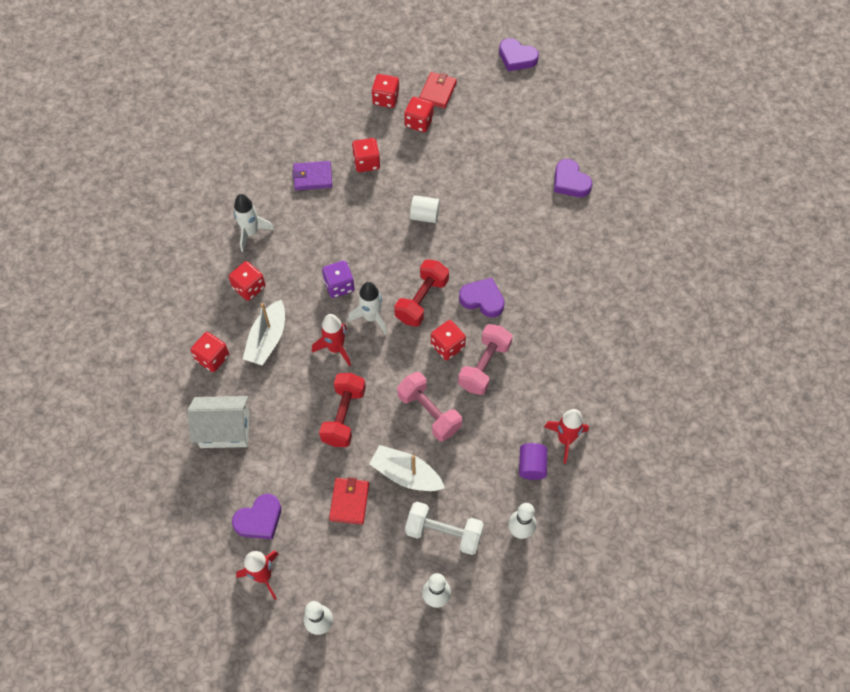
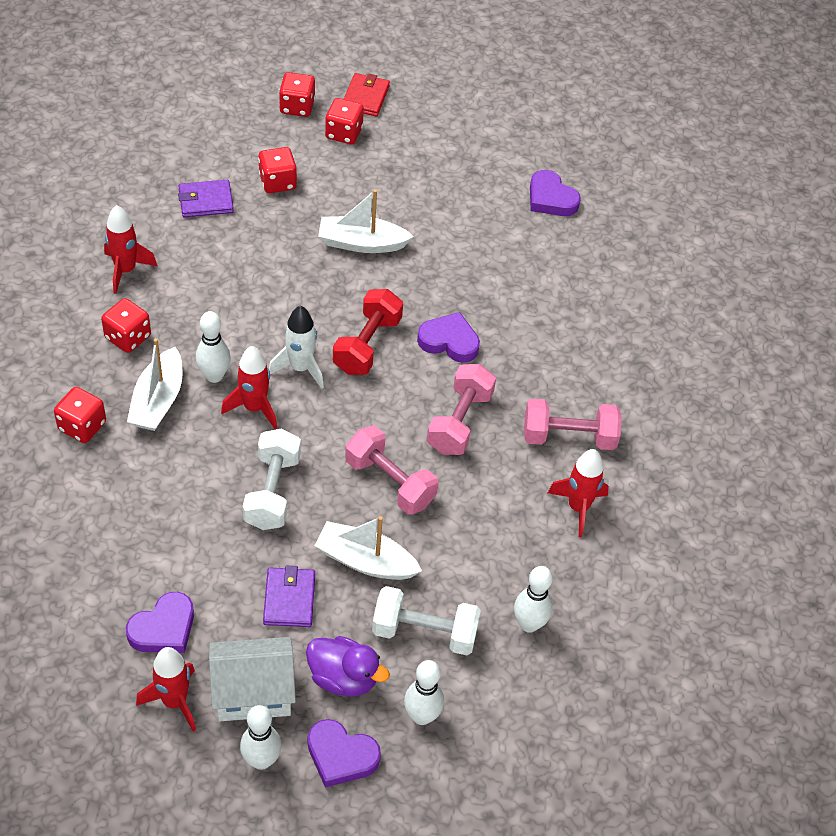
camera: 10 degrees left, 10 degrees down
white house [187,396,250,448] -> white house moved to [209,637,296,721]
white rocket [234,194,274,252] -> red rocket [104,205,157,294]
red dumbbell [319,373,366,447] -> white dumbbell [243,429,301,530]
purple dice [322,261,355,298] -> none
red wallet [329,477,369,524] -> purple wallet [263,566,315,627]
white cylinder [410,195,440,223] -> white boat [318,189,414,253]
red dice [431,320,466,360] -> none
purple heart [499,38,539,71] -> purple heart moved to [308,719,381,787]
purple cylinder [519,443,547,480] -> none
none -> white bowling pin [196,311,231,383]
none -> purple duck [306,636,390,697]
none -> pink dumbbell [524,398,622,450]

